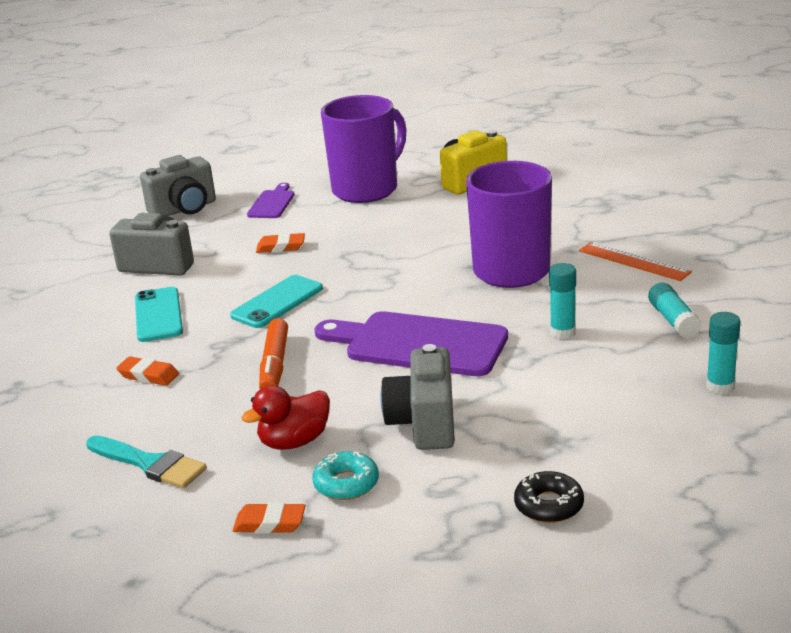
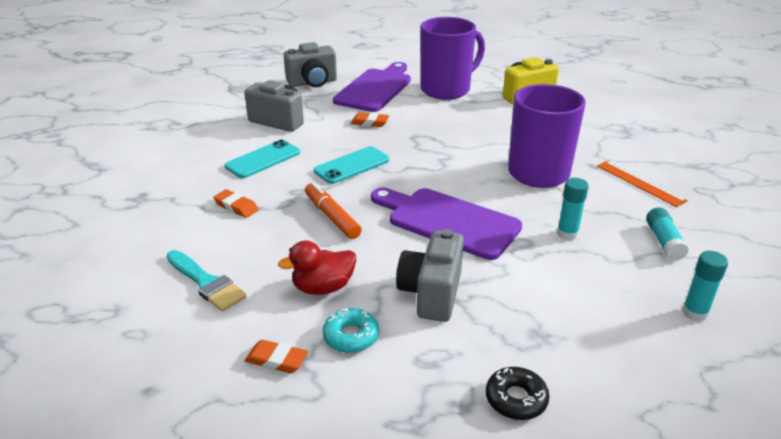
camera: 10 degrees right, 5 degrees up
turquoise phone [135,287,183,342] -> turquoise phone turned 45 degrees clockwise [225,140,300,178]
purple cutting board [247,183,295,218] -> purple cutting board [333,62,411,112], size x1.97
orange marker [259,318,288,389] -> orange marker turned 135 degrees clockwise [305,182,362,239]

